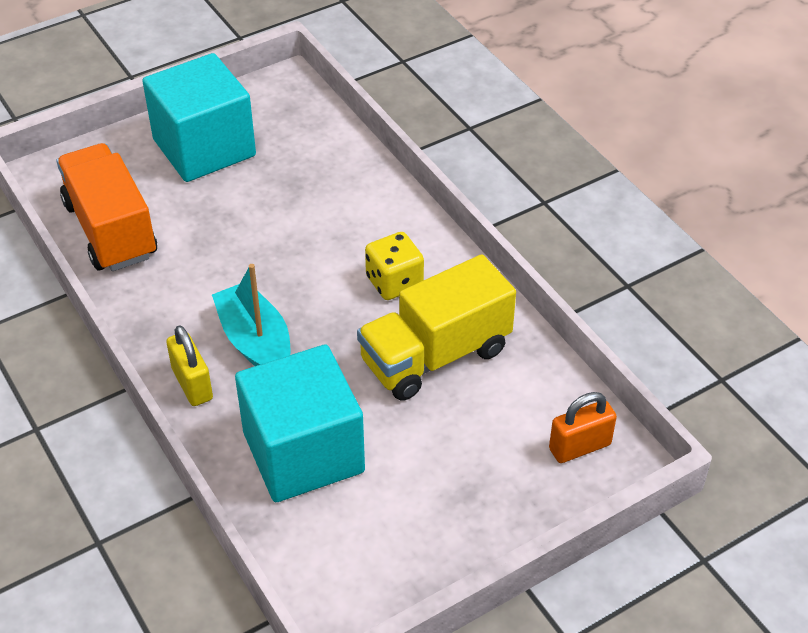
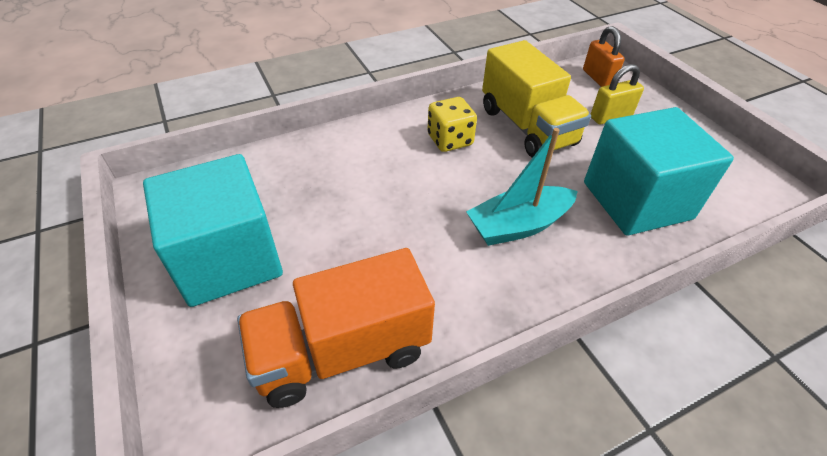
camera: 85 degrees left, 0 degrees up
yellow padlock [166,325,213,406] -> yellow padlock moved to [591,64,644,125]

